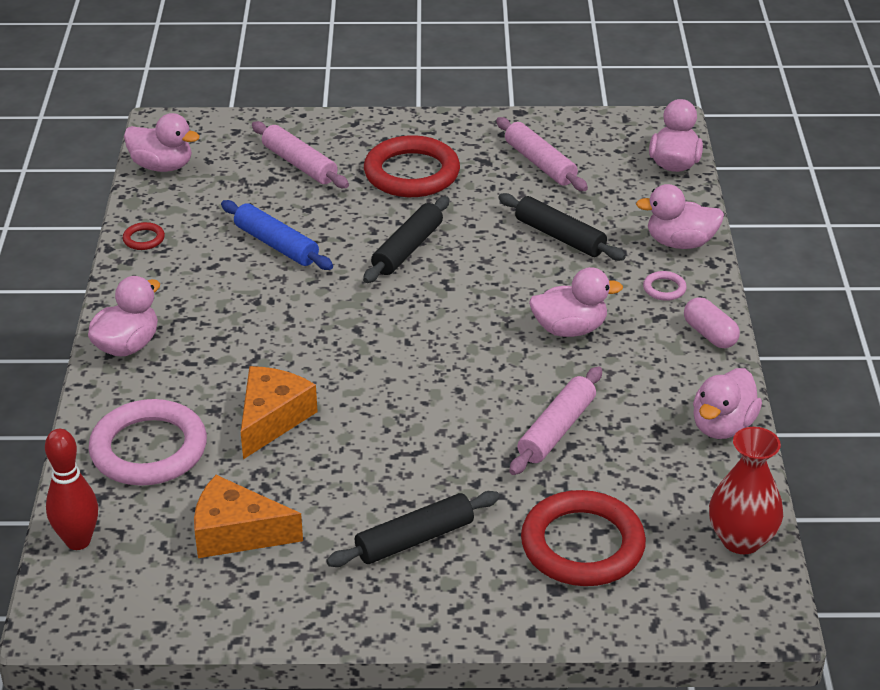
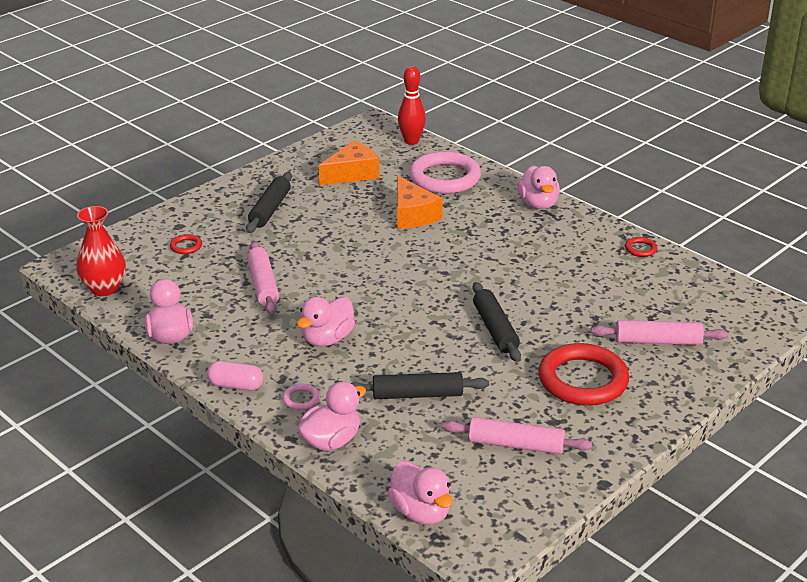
camera: 135 degrees right, 5 degrees down
pink duck [124,113,200,172] -> none
blue rolling pin [221,200,333,270] -> none
red ring [521,490,646,586] -> red ring [170,234,202,254], size x0.41

